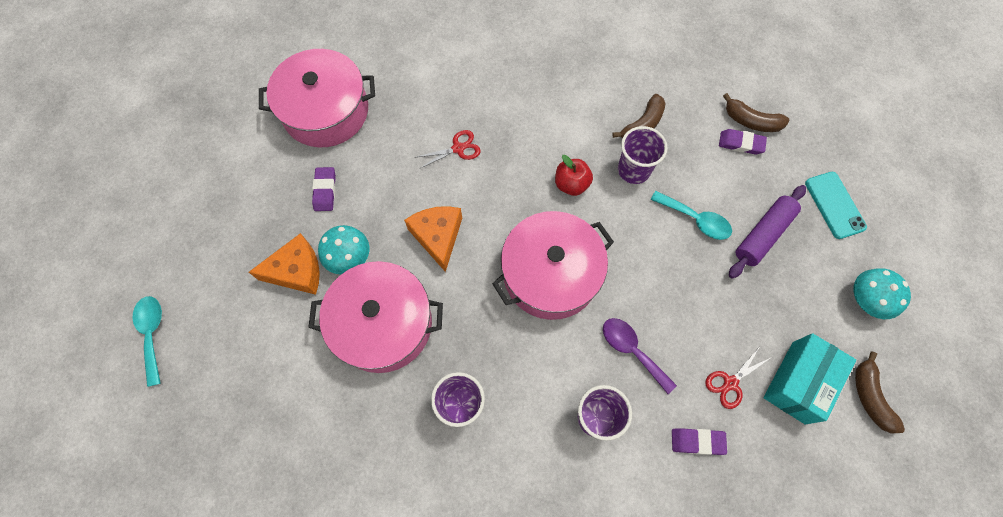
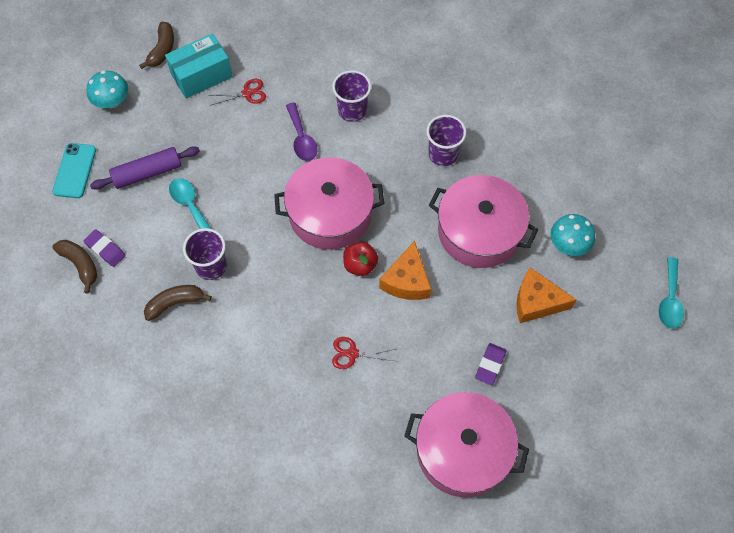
camera: 155 degrees left, 5 degrees down
turquoise mushroom [318,225,369,275] -> turquoise mushroom moved to [550,214,595,256]
red apple [555,155,593,196] -> red apple moved to [343,242,378,276]
purple eraser [672,428,727,455] -> none

